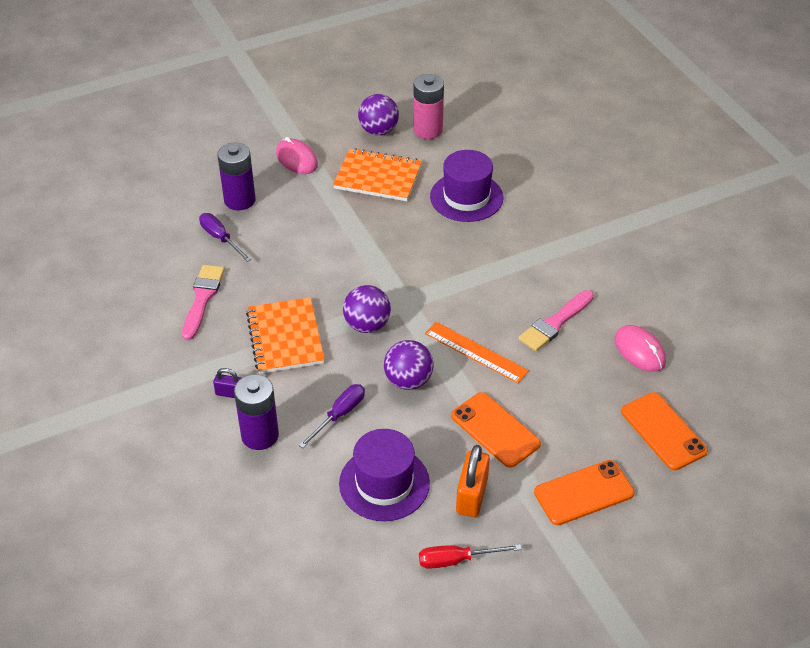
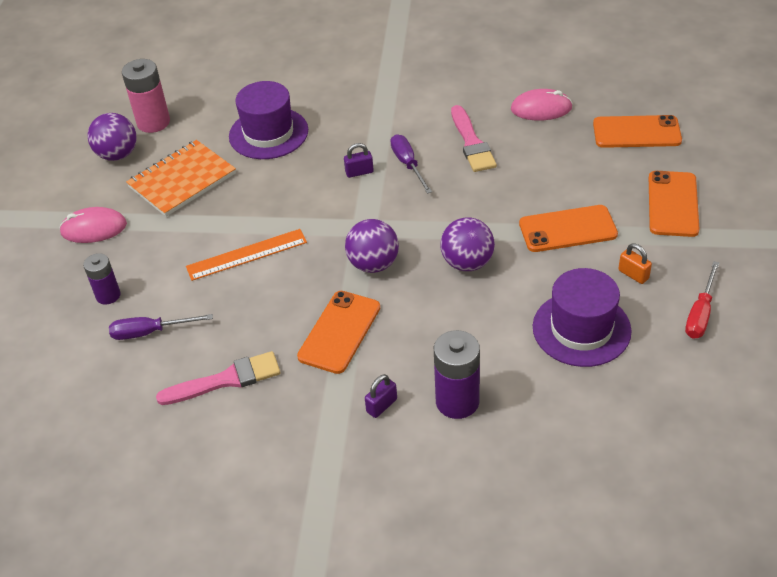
camera: 55 degrees left, 0 degrees up
pink brush [182,265,225,340] -> pink brush turned 120 degrees clockwise [156,351,281,405]
purple battery [217,143,255,210] -> purple battery [83,253,121,305], size x0.63
orange notebook [246,297,325,374] -> orange phone [297,291,380,374]
purple screwdriver [299,384,365,448] -> purple screwdriver moved to [390,134,432,194]
orange ruler [425,322,529,383] -> orange ruler moved to [186,229,307,281]
orange padlock [456,445,490,517] -> orange padlock [618,244,652,284], size x0.56
none -> purple padlock [344,143,374,178]

